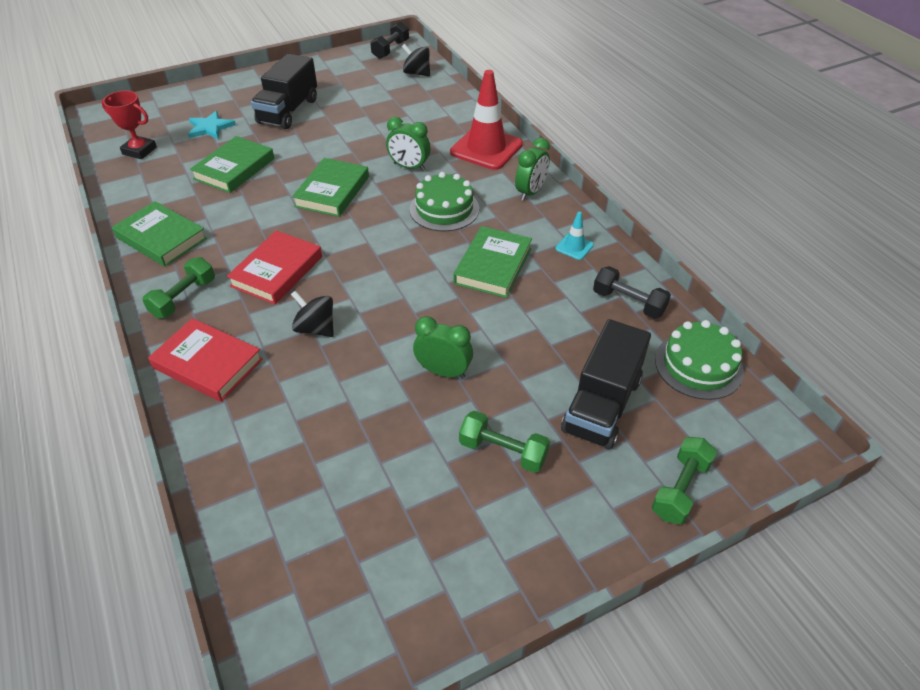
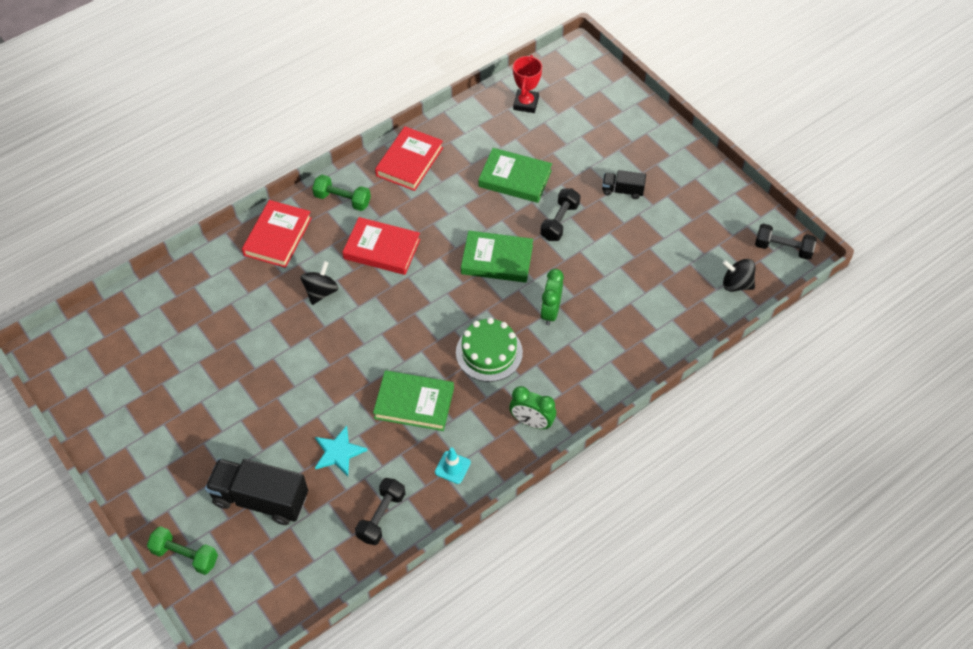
camera: 80 degrees right, 10 degrees up
green book [112,201,207,267] -> red book [375,126,443,191]
turquoise star [188,111,236,139] -> turquoise star moved to [315,426,367,476]
black truck [251,54,317,129] -> black truck [602,170,646,199], size x0.52
black spinning top [402,44,430,77] -> black spinning top turned 90 degrees counterclockwise [723,259,755,292]
green clock [413,316,473,379] -> none
red traffic cone [450,70,523,170] -> none
green dumbbell [459,411,550,473] -> none
green cake [655,320,744,400] -> none
none -> black dumbbell [540,188,580,241]

